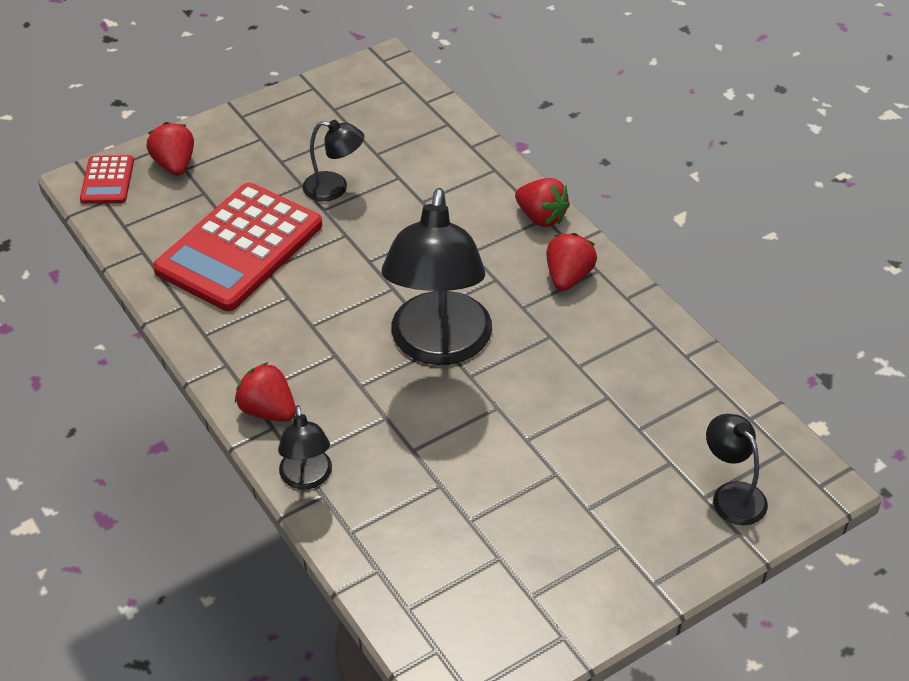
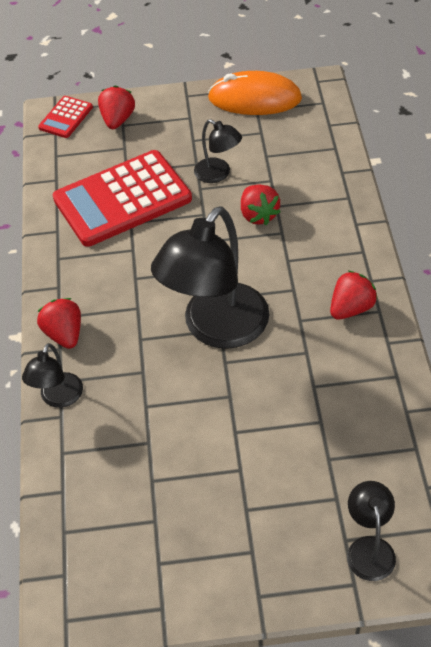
camera: 30 degrees right, 5 degrees up
red strawberry [515,178,570,227] -> red strawberry moved to [241,185,280,225]
none -> orange mouse [208,71,302,115]

